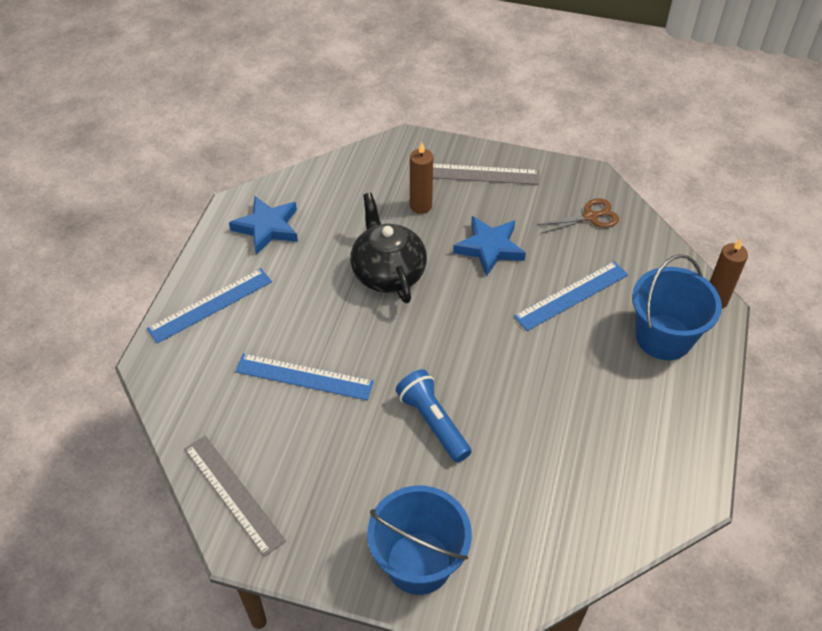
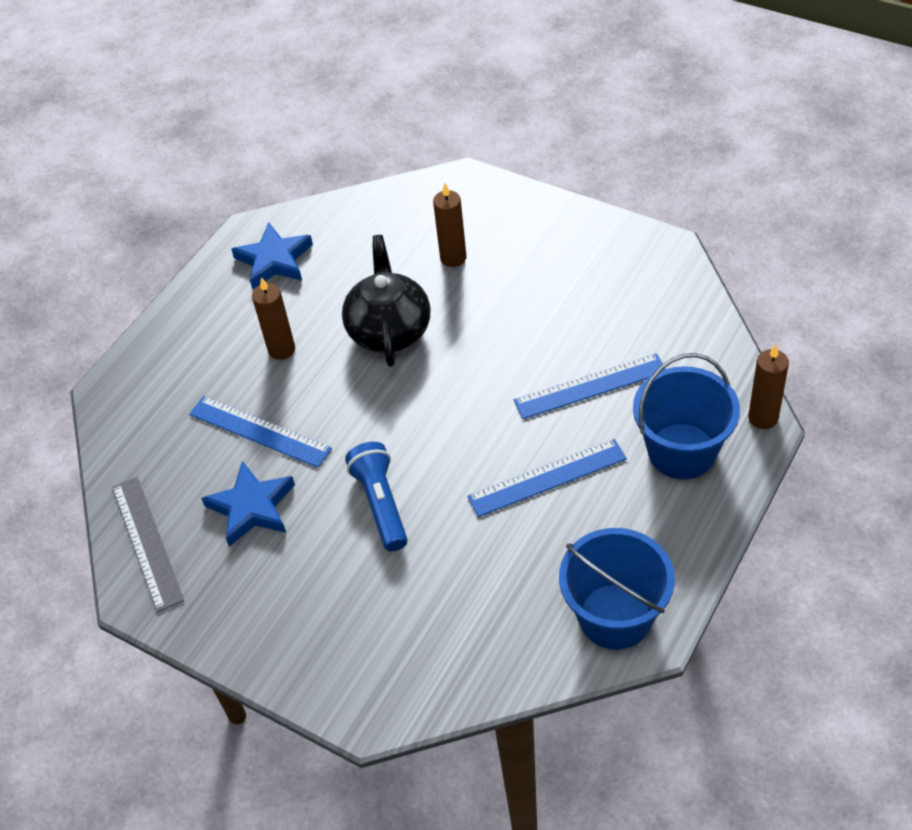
camera: 20 degrees right, 0 degrees up
blue ruler [147,268,272,343] -> blue ruler moved to [467,439,627,517]
blue bucket [367,486,472,595] -> blue bucket moved to [559,528,675,650]
grey ruler [433,164,539,185] -> none
blue star [453,216,526,277] -> blue star moved to [201,461,295,547]
brown scissors [537,198,619,233] -> none
none -> brown candle [252,277,295,360]

